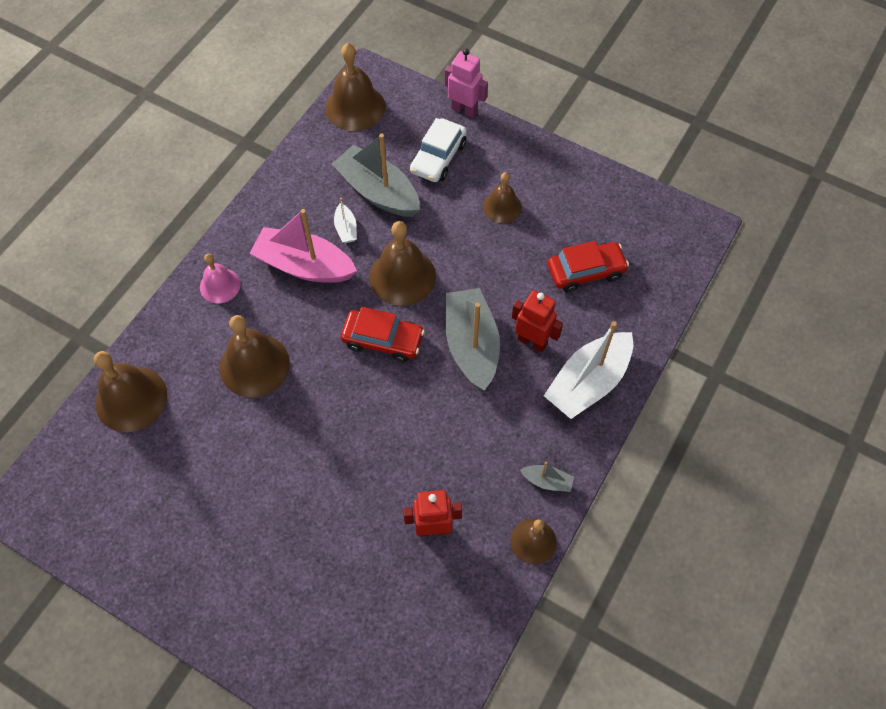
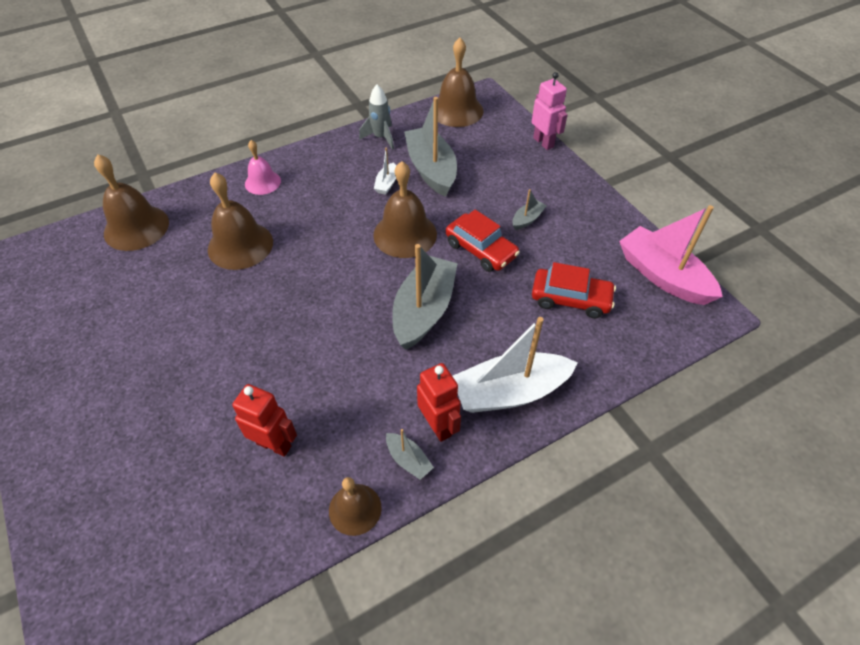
camera: 30 degrees right, 10 degrees down
pink boat [249,209,357,283] -> pink boat moved to [619,205,723,305]
red car [341,307,425,362] -> red car moved to [446,210,520,272]
white car [410,118,467,182] -> none
brown bell [483,172,522,223] -> grey boat [512,189,546,230]
red robot [512,290,563,352] -> red robot moved to [417,363,461,442]
none -> grey rocket [359,84,394,150]

